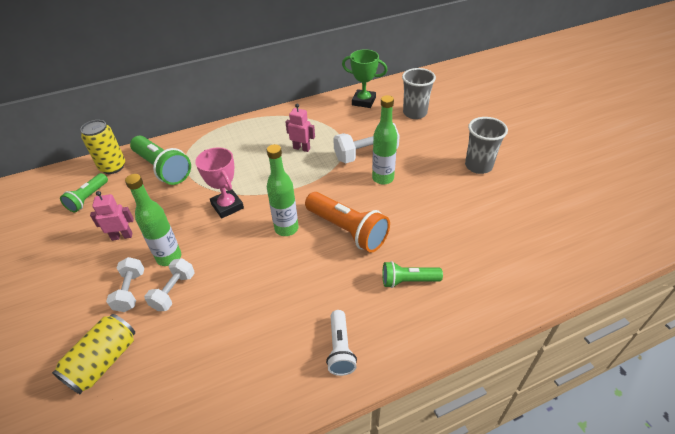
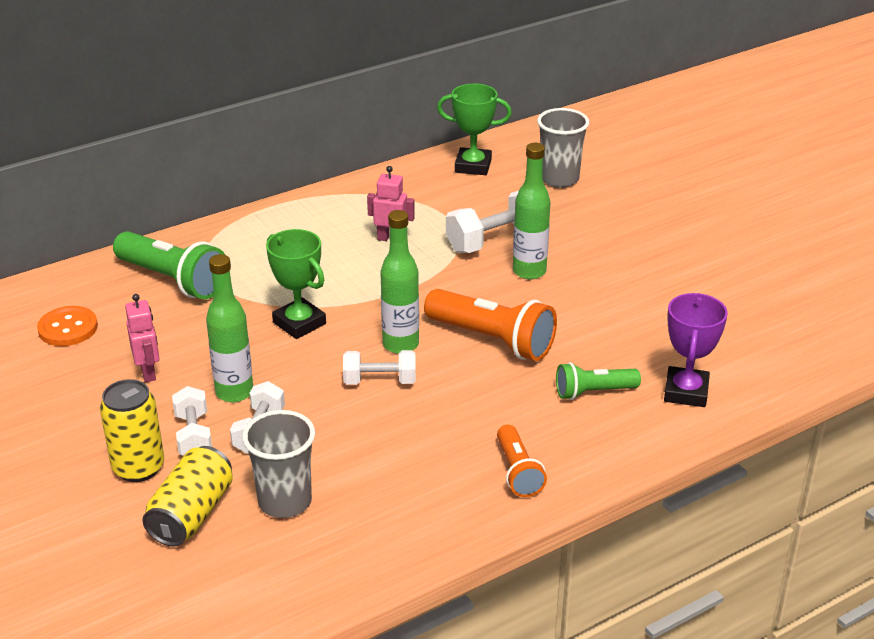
camera: 10 degrees left, 10 degrees down
green flashlight [60,173,108,212] -> orange button [37,306,98,346]
yellow can [80,120,125,174] -> yellow can moved to [100,379,164,482]
pink robot [90,191,134,241] -> pink robot turned 90 degrees clockwise [125,294,160,382]
pink trophy [195,147,244,218] -> green trophy [266,229,326,339]
white flashlight [326,310,357,376] -> orange flashlight [497,425,547,497]
grey cup [465,117,508,174] -> grey cup moved to [242,410,315,518]
none -> white dumbbell [343,350,416,385]
none -> purple trophy [664,293,728,407]

